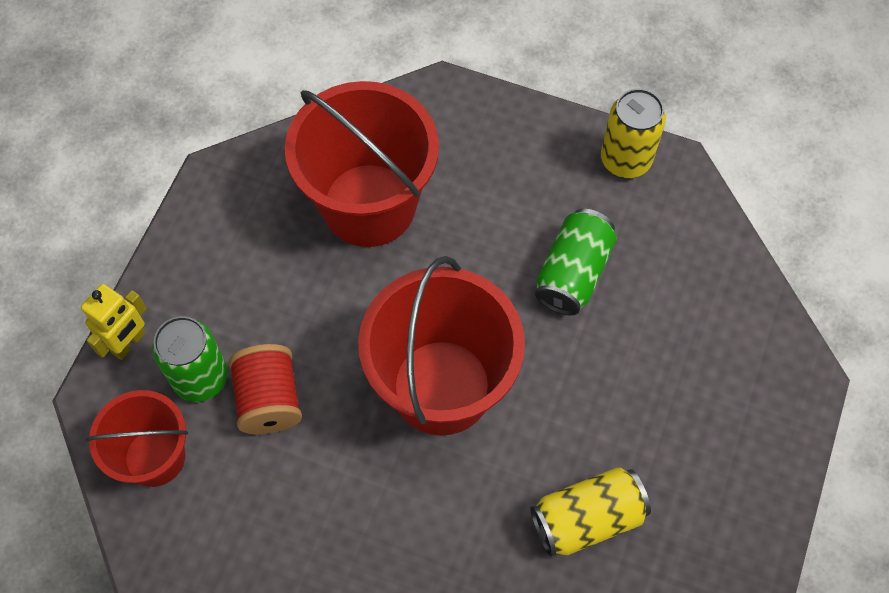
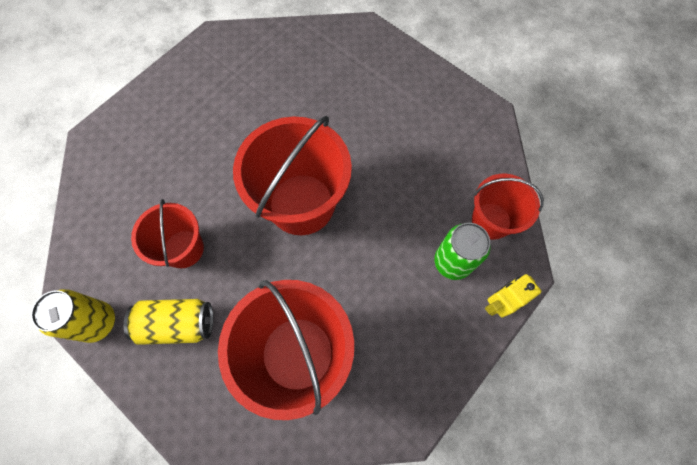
camera: 160 degrees left, 5 degrees up
red spool [229,344,302,434] -> none
yellow can [530,467,651,556] -> yellow can moved to [124,299,213,345]
green can [535,209,617,316] -> red bucket [131,199,204,268]

